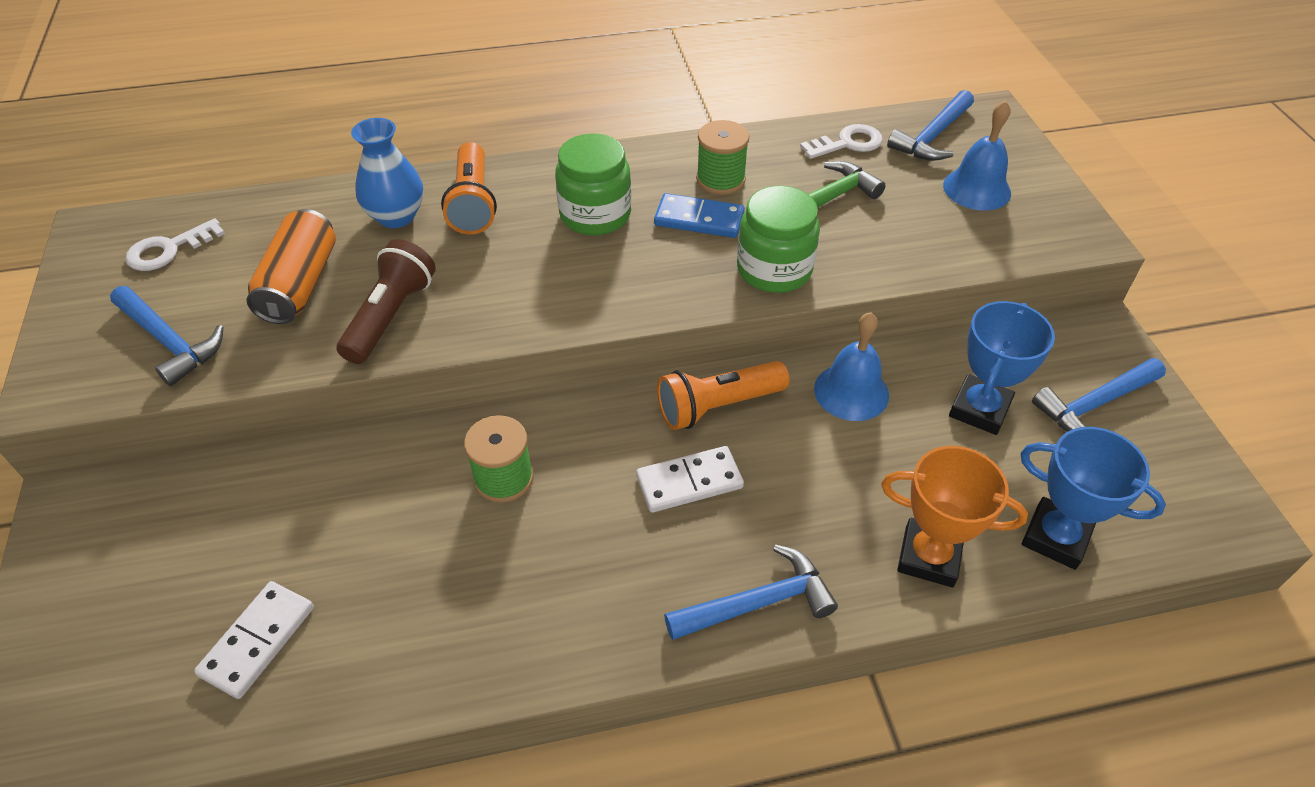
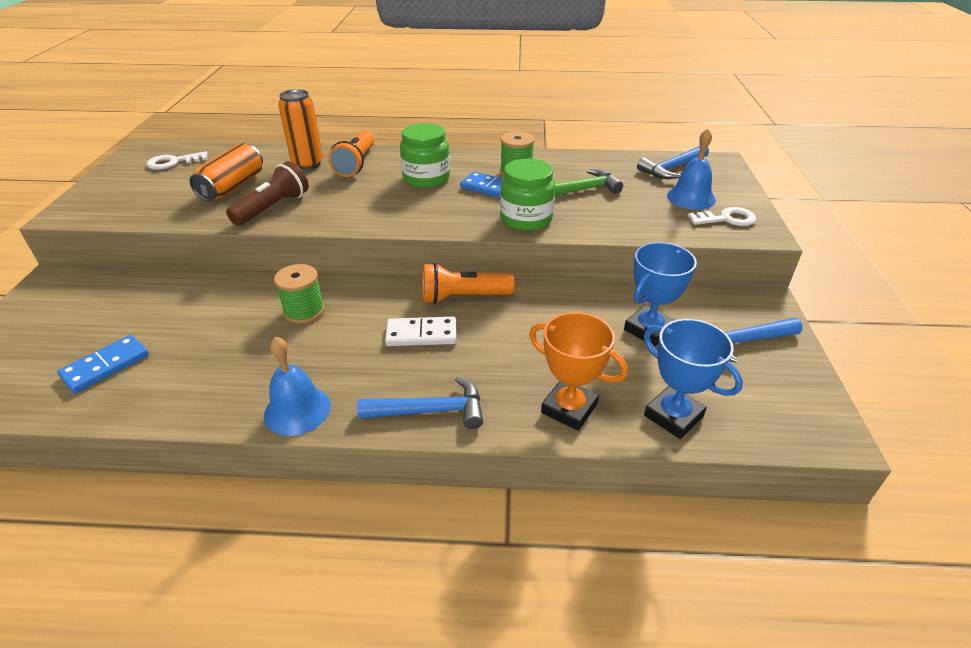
camera: 15 degrees right, 10 degrees down
blue hammer [110,286,223,386] -> none
white domino [194,581,314,699] -> blue domino [57,335,149,393]
blue vase [351,118,424,228] -> orange can [279,89,323,170]
white key [800,124,883,159] -> white key moved to [688,207,756,226]
blue bell [814,312,889,421] -> blue bell moved to [264,336,331,436]

